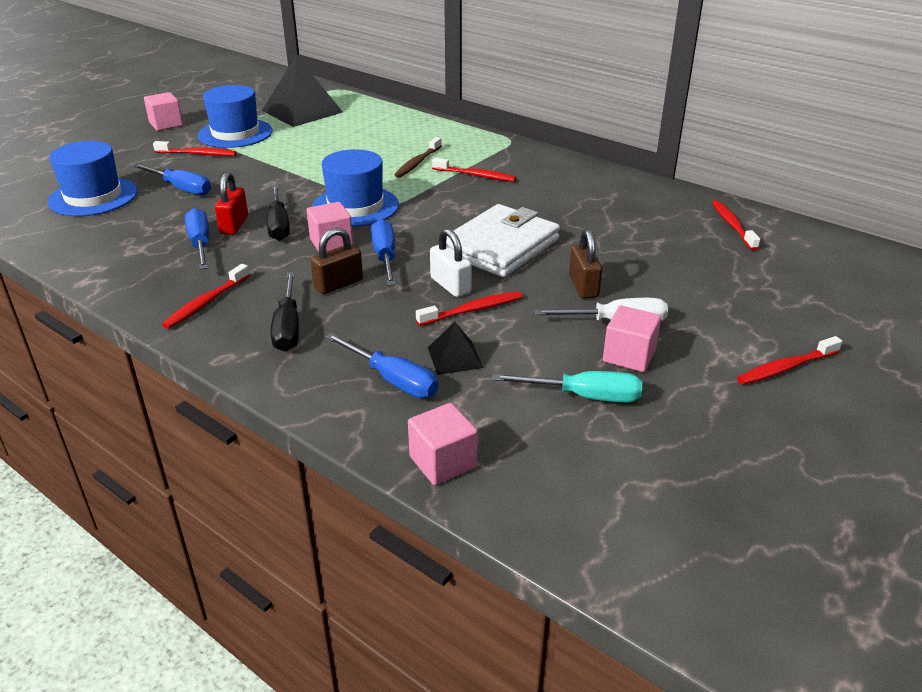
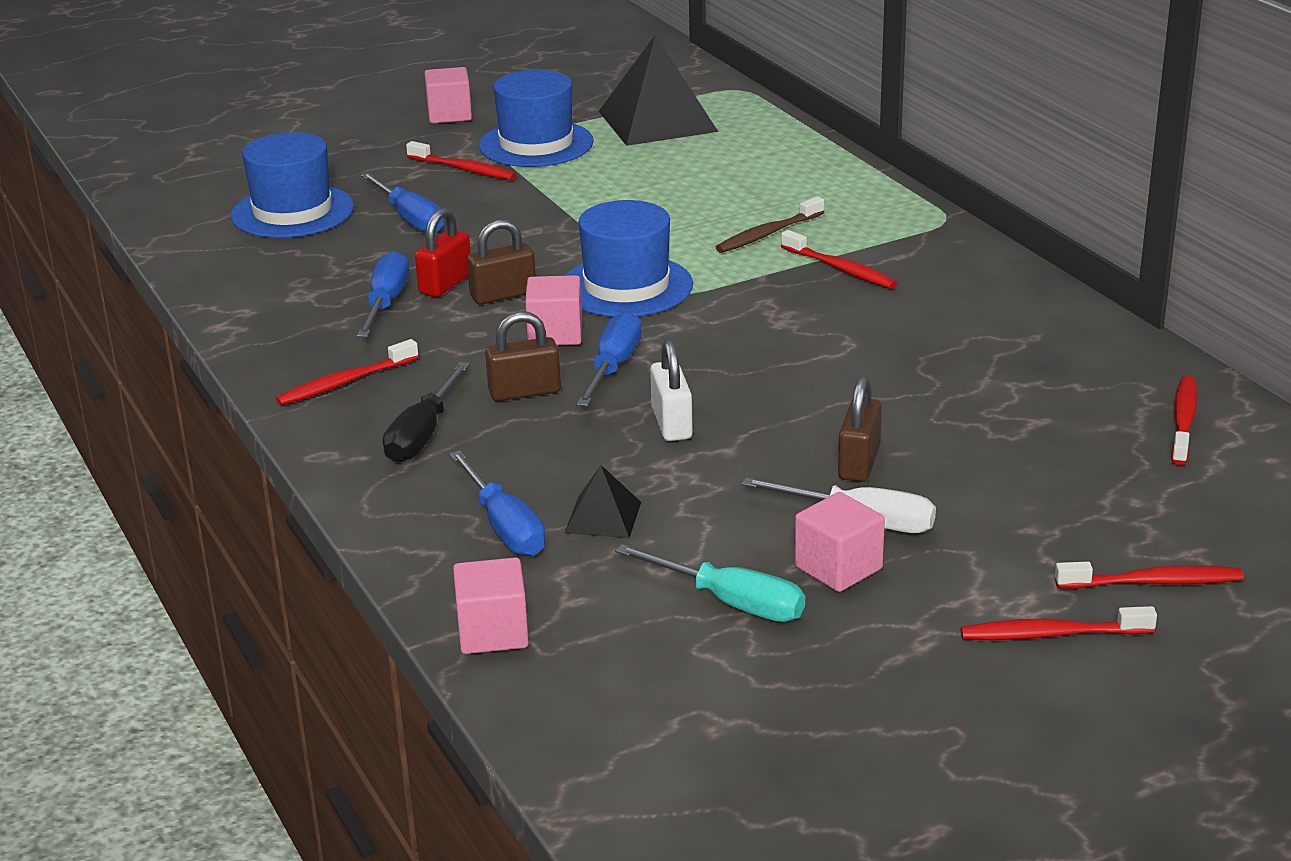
camera: 25 degrees right, 5 degrees down
black screwdriver [267,185,290,241] -> brown padlock [467,219,536,304]
red toothbrush [416,291,522,326] -> red toothbrush moved to [1055,562,1244,589]
white wallet [446,204,560,277] -> none

